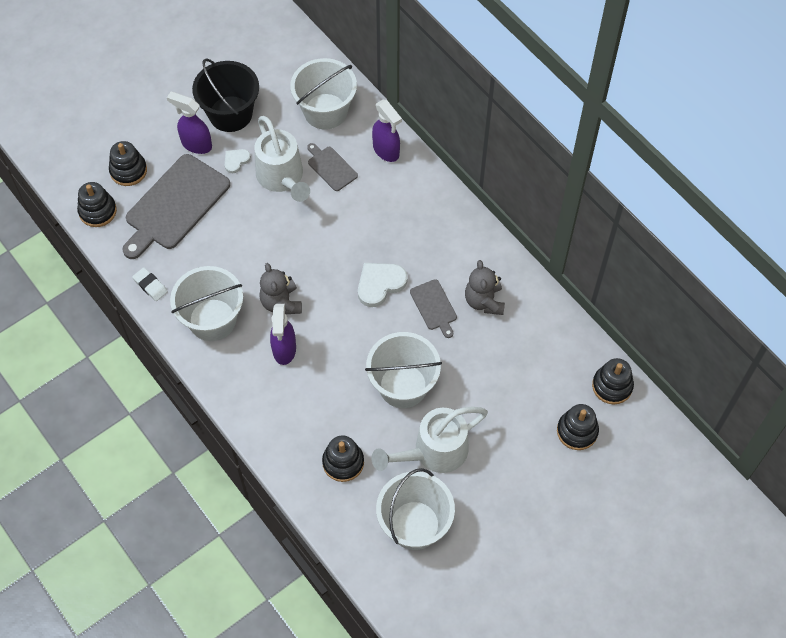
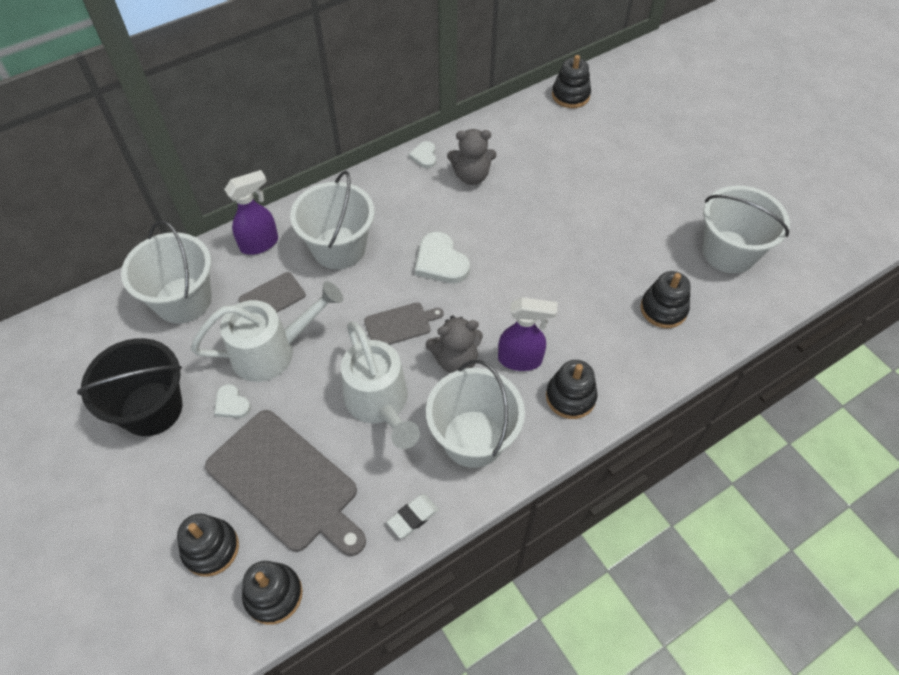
camera: 85 degrees left, 5 degrees down
purple spray bottle [167,92,212,154] -> none
white bucket [365,332,442,408] -> white bucket moved to [290,170,375,269]
white watering can [372,407,488,473] -> white watering can moved to [341,321,420,449]
grey cutting board [410,279,457,338] -> grey cutting board moved to [364,302,444,345]
black stacking toy [557,404,599,450] -> black stacking toy moved to [546,360,598,419]
none -> white heart [409,141,436,168]

